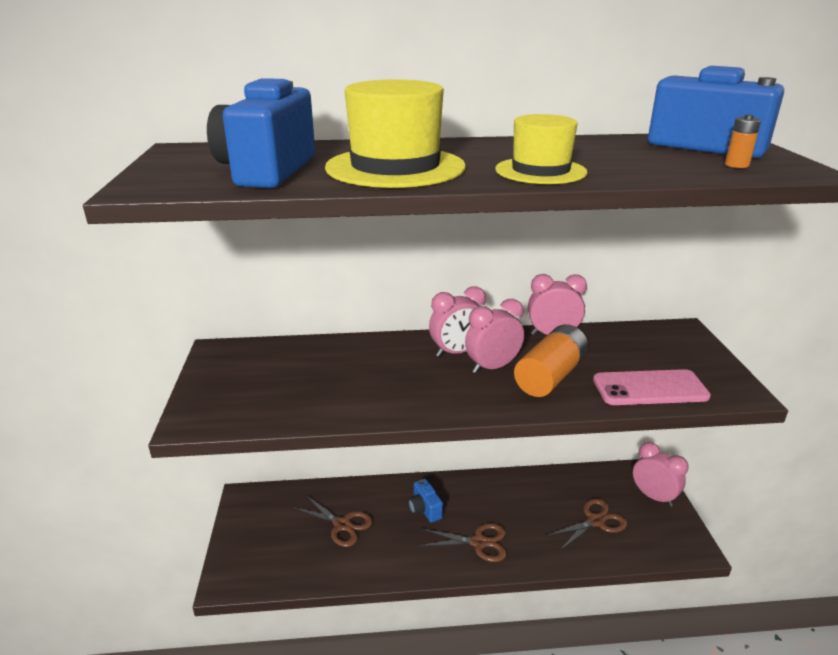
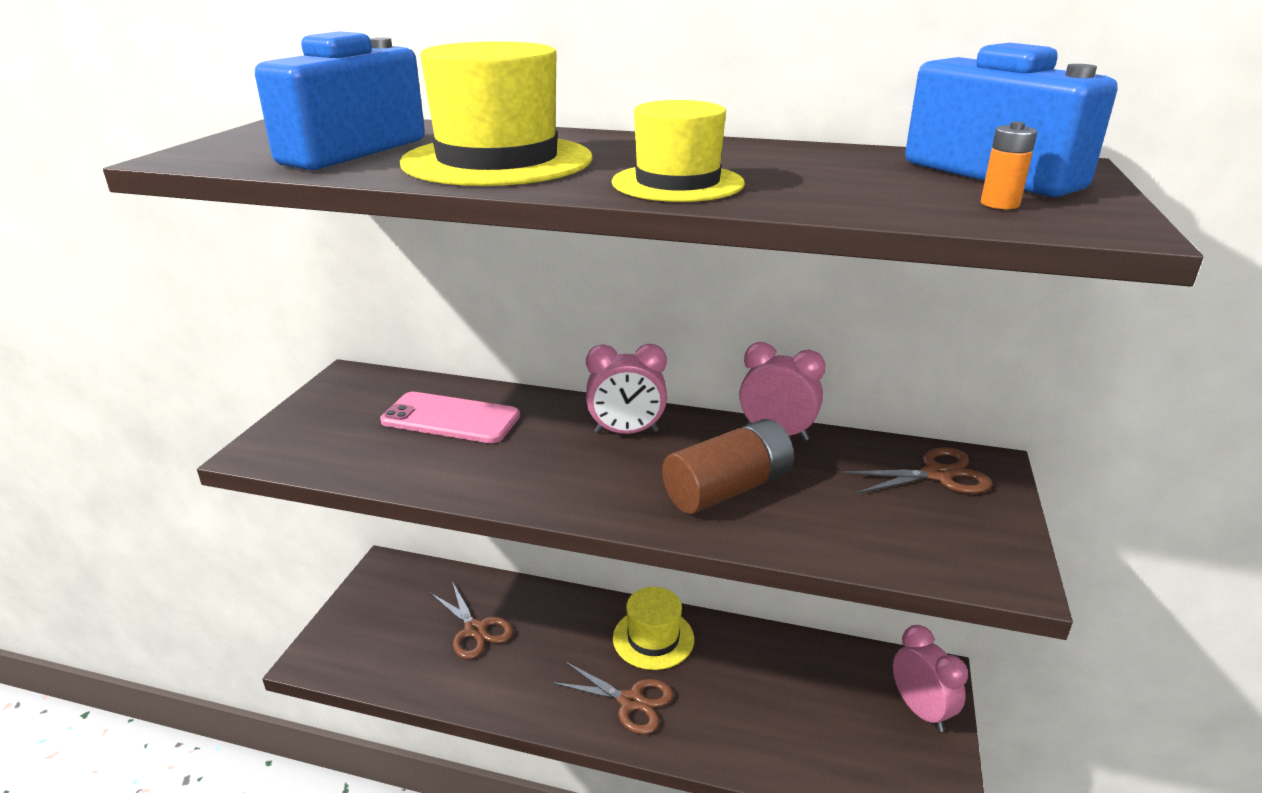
camera: 20 degrees right, 0 degrees up
blue camera [408,479,443,523] -> none
pink clock [465,299,524,373] -> none
orange battery [514,324,588,397] -> brown battery [662,419,794,514]
brown scissors [546,498,627,550] -> brown scissors moved to [841,447,992,494]
pink phone [593,369,711,405] -> pink phone moved to [380,392,520,443]
none -> yellow hat [613,587,694,670]

